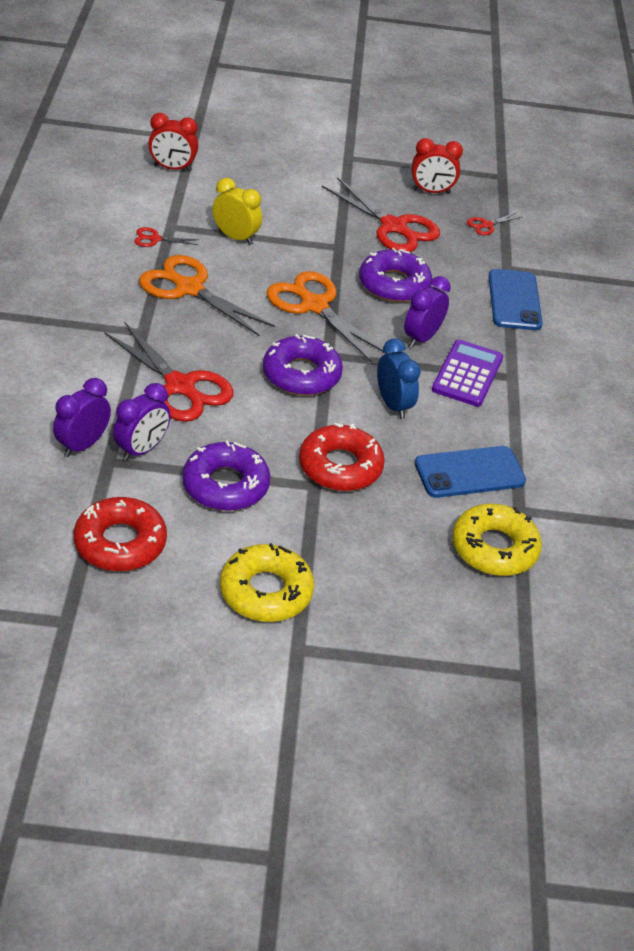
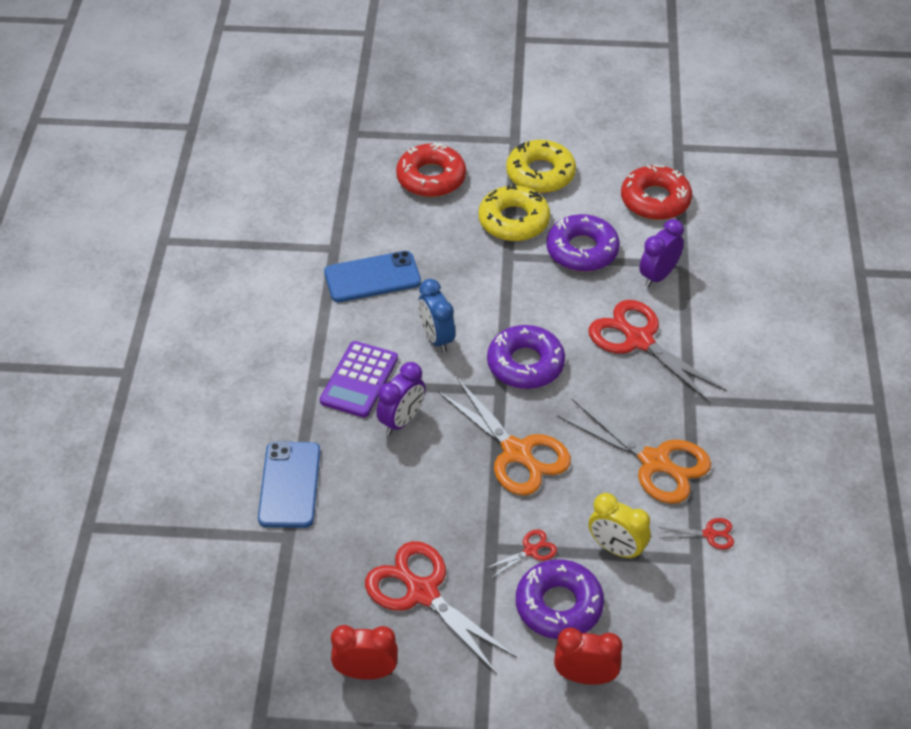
camera: 175 degrees left, 5 degrees up
purple clock [53,378,111,457] -> none
red clock [148,113,198,172] -> red clock moved to [554,628,622,685]
red donut [299,423,385,491] -> red donut moved to [396,143,466,197]
purple donut [359,248,432,302] -> purple donut moved to [516,559,604,639]
yellow donut [452,504,542,576] -> yellow donut moved to [478,184,550,241]
red scissors [467,212,522,235] -> red scissors moved to [485,529,557,578]

